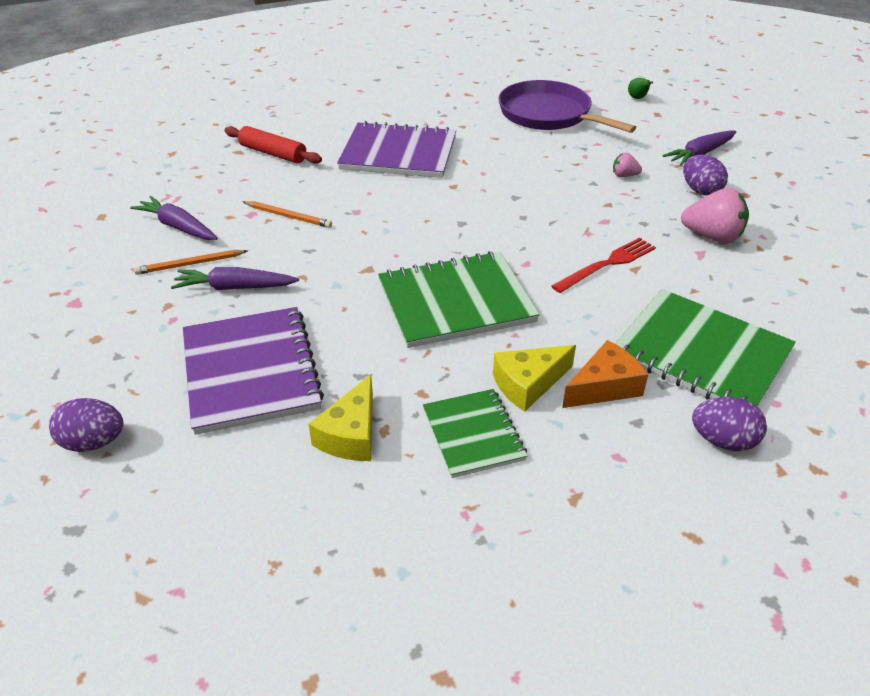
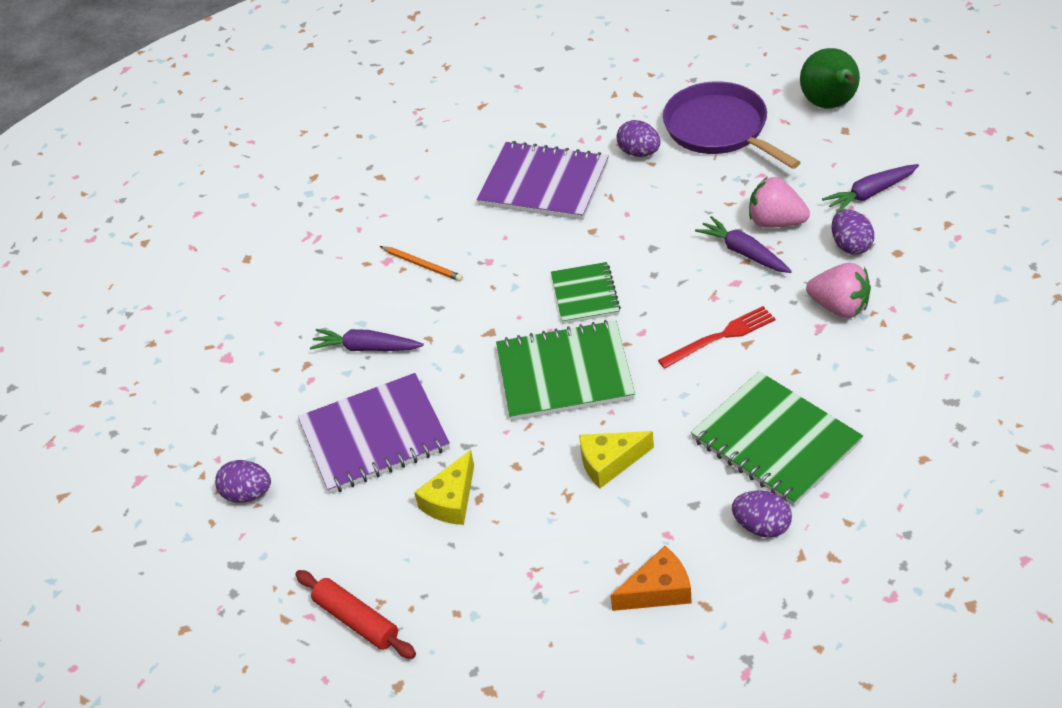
camera: 15 degrees right, 5 degrees up
purple carrot [130,196,218,240] -> purple carrot moved to [695,216,792,273]
orange pencil [134,250,248,275] -> none
purple notebook [183,307,324,435] -> purple notebook turned 75 degrees clockwise [298,373,450,494]
red rolling pin [224,126,322,164] -> red rolling pin moved to [295,570,416,659]
green notebook [423,389,528,478] -> green notebook moved to [551,262,621,324]
orange cheese [562,340,648,408] -> orange cheese moved to [611,546,692,611]
pink strawberry [613,152,642,177] -> pink strawberry [749,177,810,228], size x1.97
green pear [628,78,653,99] -> green pear [800,48,860,108], size x2.49
none -> purple egg [617,120,661,157]

